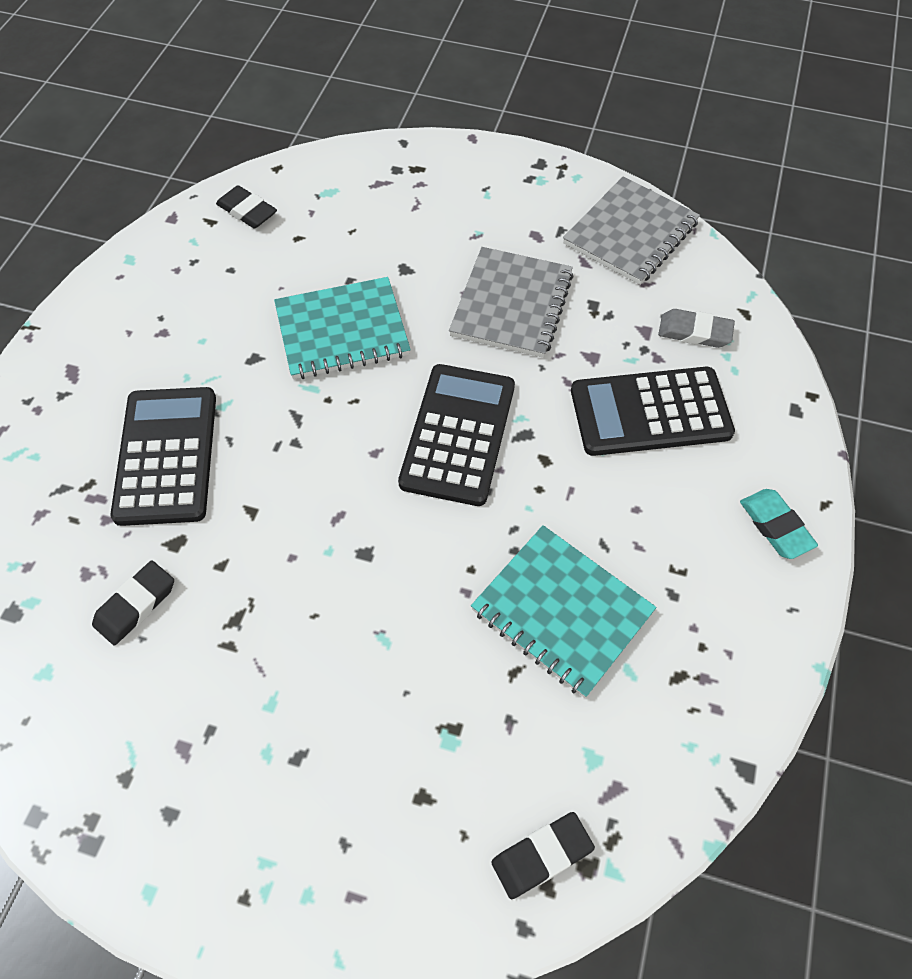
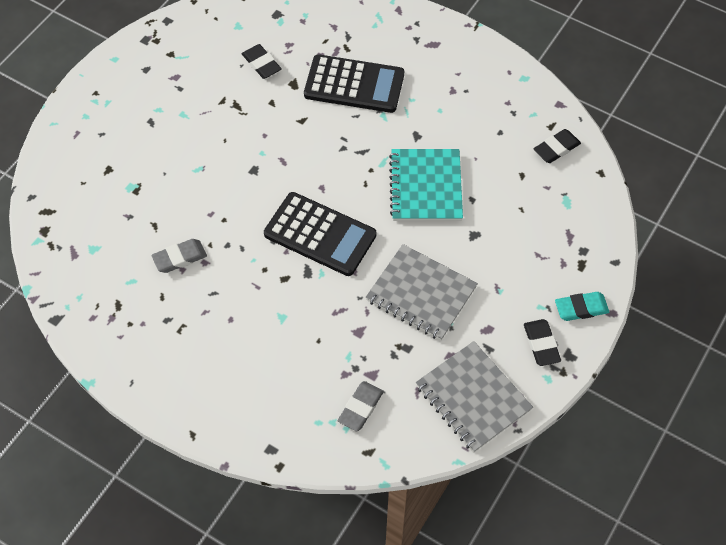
camera: 105 degrees right, 0 degrees up
turquoise notebook [471,525,656,698] -> grey eraser [151,239,207,273]
black eraser [491,812,595,899] -> black eraser moved to [524,319,561,366]
black calculator [571,367,735,456] -> none
turquoise eraser [740,489,818,559] -> turquoise eraser moved to [555,292,609,321]

